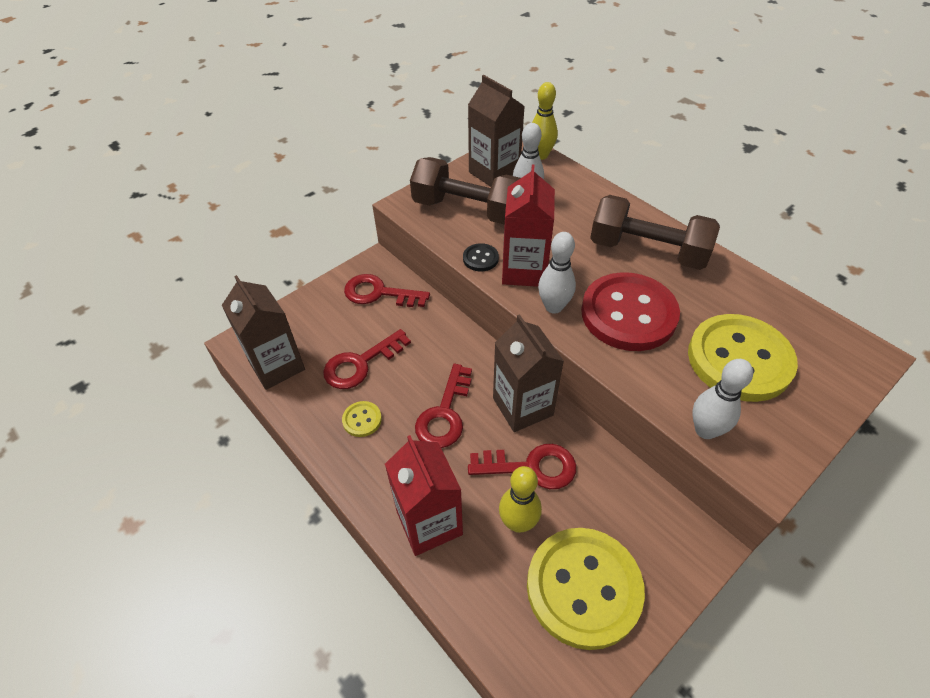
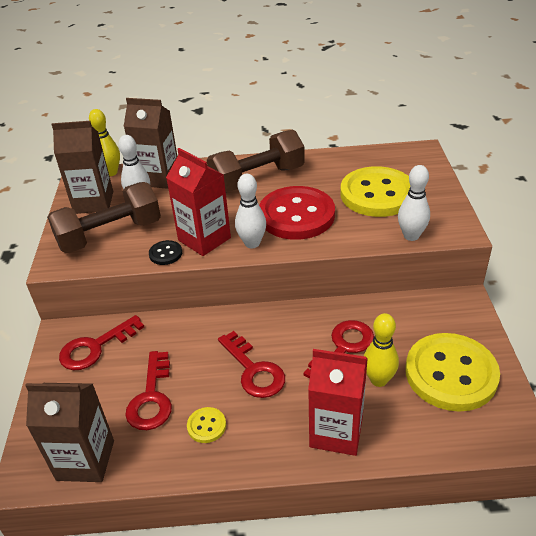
camera: 50 degrees left, 10 degrees down
brown carton [493,314,564,432] -> brown carton moved to [124,98,177,189]

